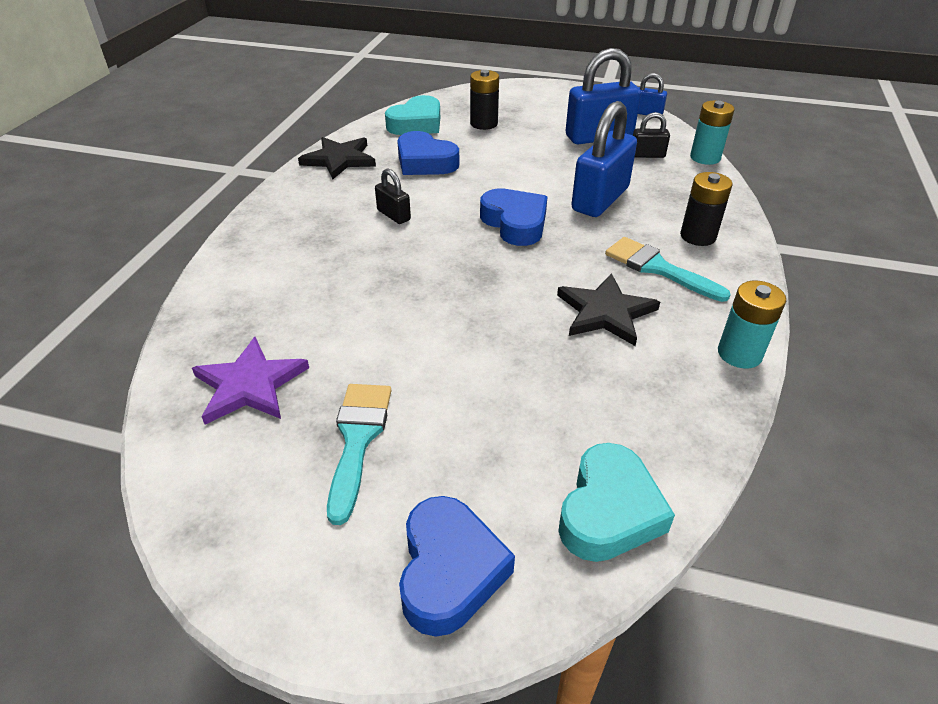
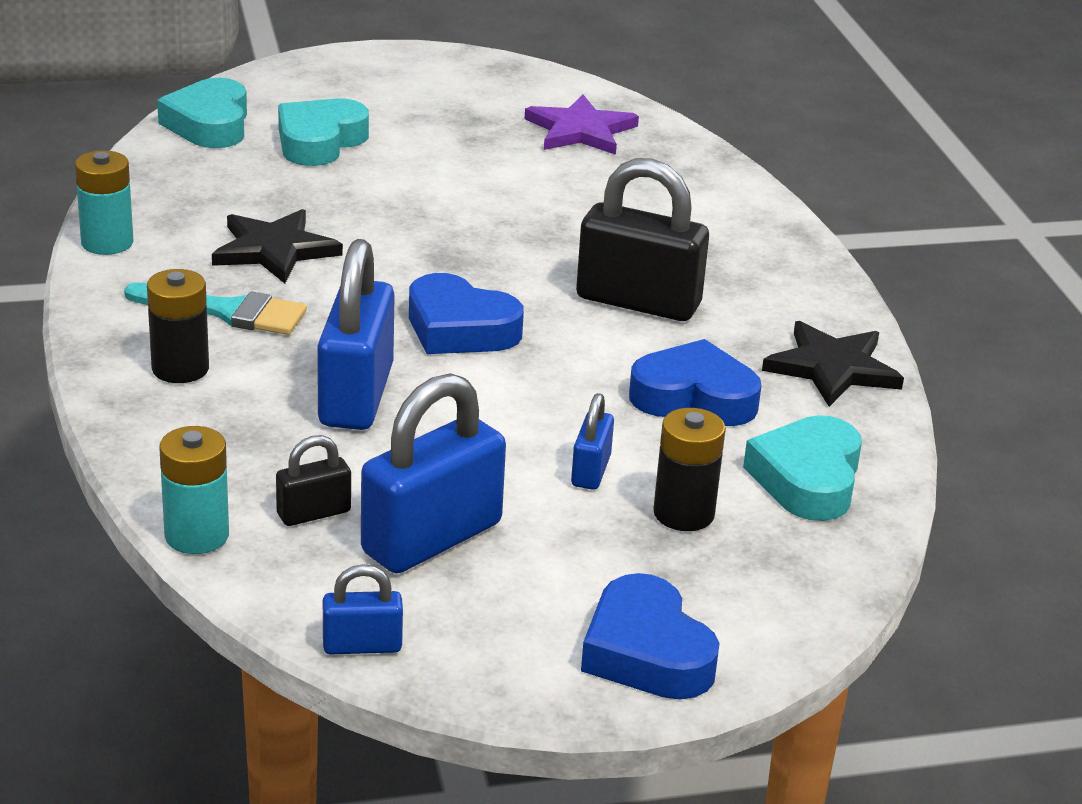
camera: 150 degrees right, 10 degrees down
turquoise brush [327,384,392,525] -> none
black padlock [375,168,411,224] -> black padlock [576,158,709,321], size x2.02
blue heart [399,496,515,637] -> blue heart moved to [581,573,720,700]
none -> turquoise heart [278,98,369,166]
none -> blue padlock [571,393,614,490]

